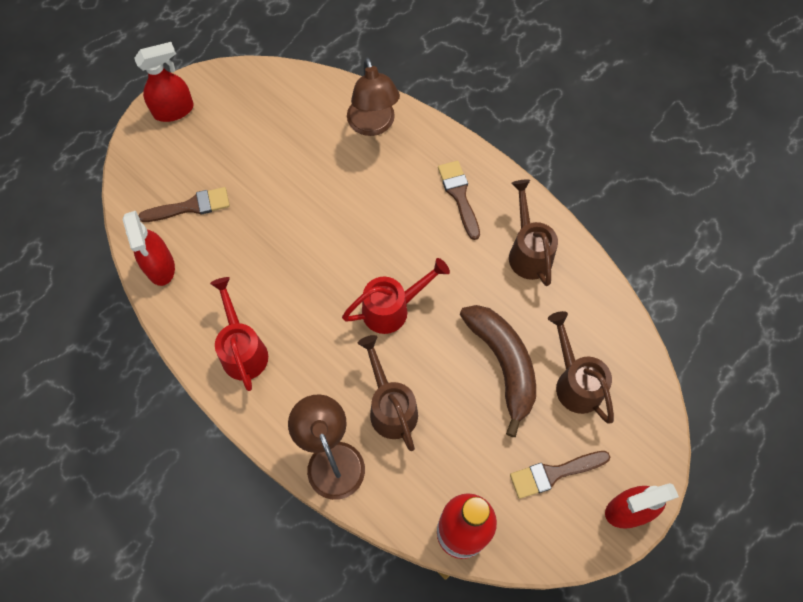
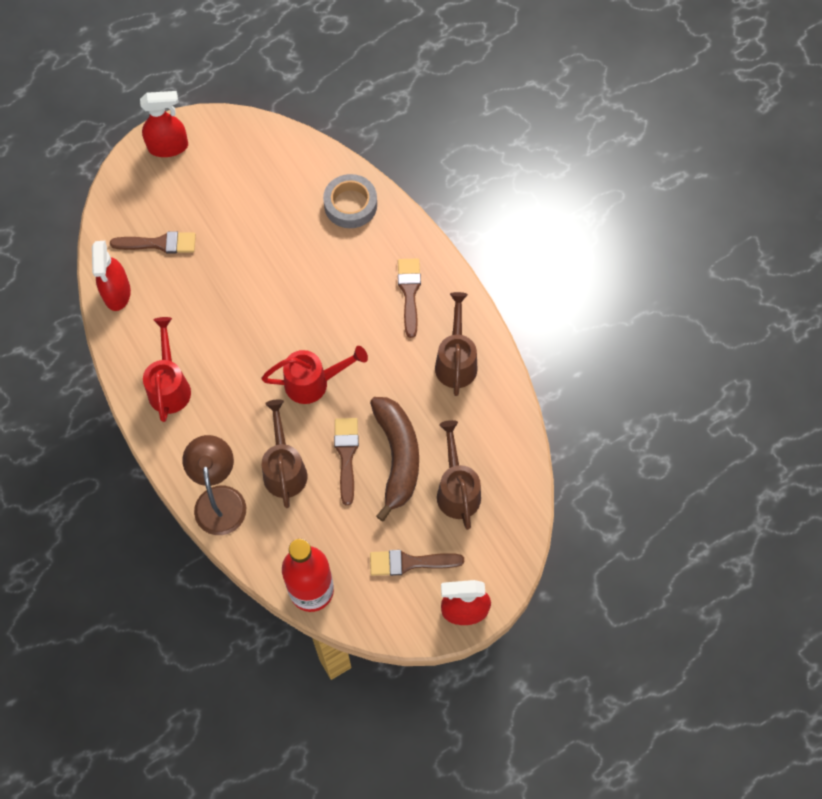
camera: 15 degrees right, 0 degrees up
brown lamp [347,57,400,136] -> grey tape [323,174,377,228]
none -> brown brush [334,418,359,506]

